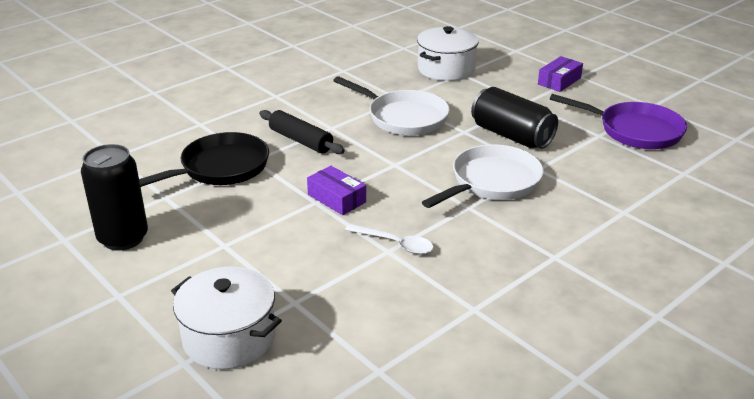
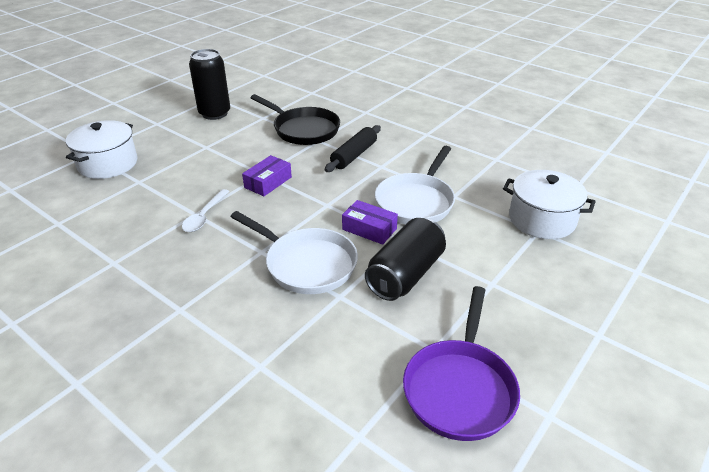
camera: 80 degrees right, 5 degrees up
purple box [538,56,583,92] -> purple box moved to [342,200,398,245]

